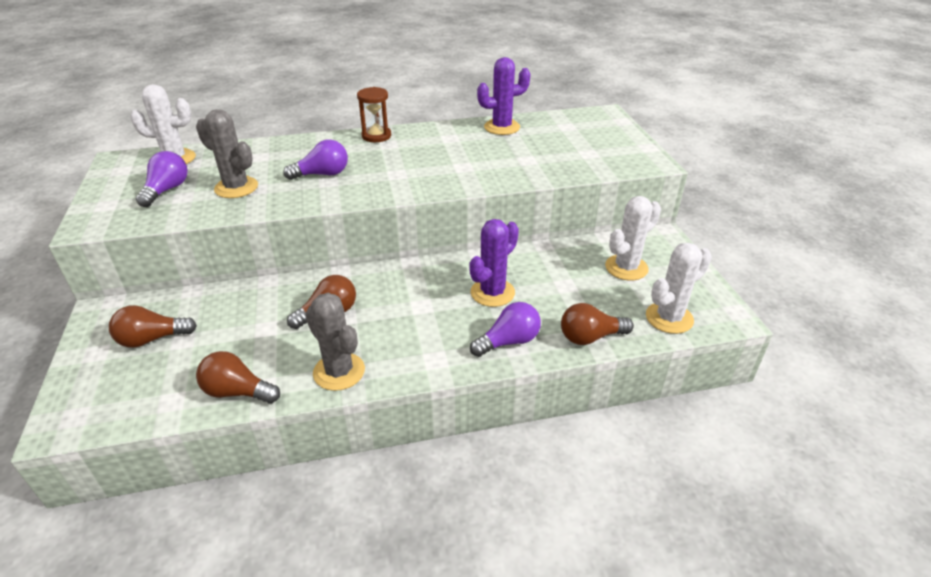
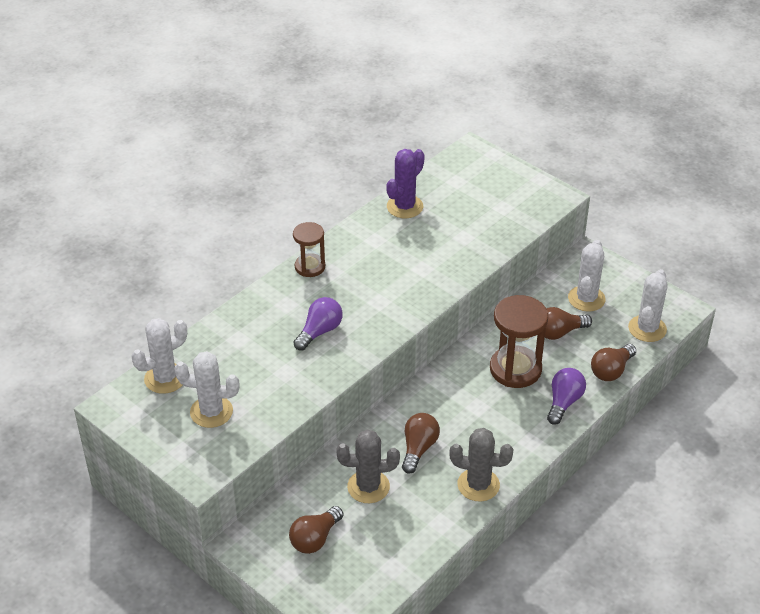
camera: 35 degrees left, 5 degrees up
purple light bulb [136,151,188,207] -> white cactus [174,351,239,428]
grey cactus [196,109,258,198] -> grey cactus moved to [336,429,400,503]
brown light bulb [196,351,280,403] -> brown light bulb moved to [545,307,592,340]
purple cactus [469,219,519,307] -> brown hourglass [490,295,548,388]

